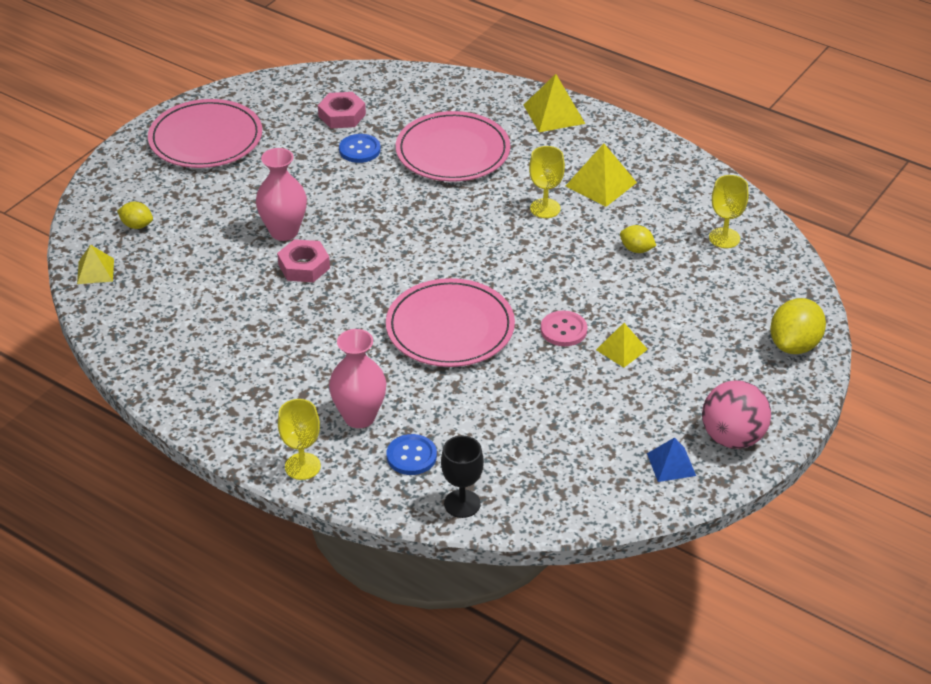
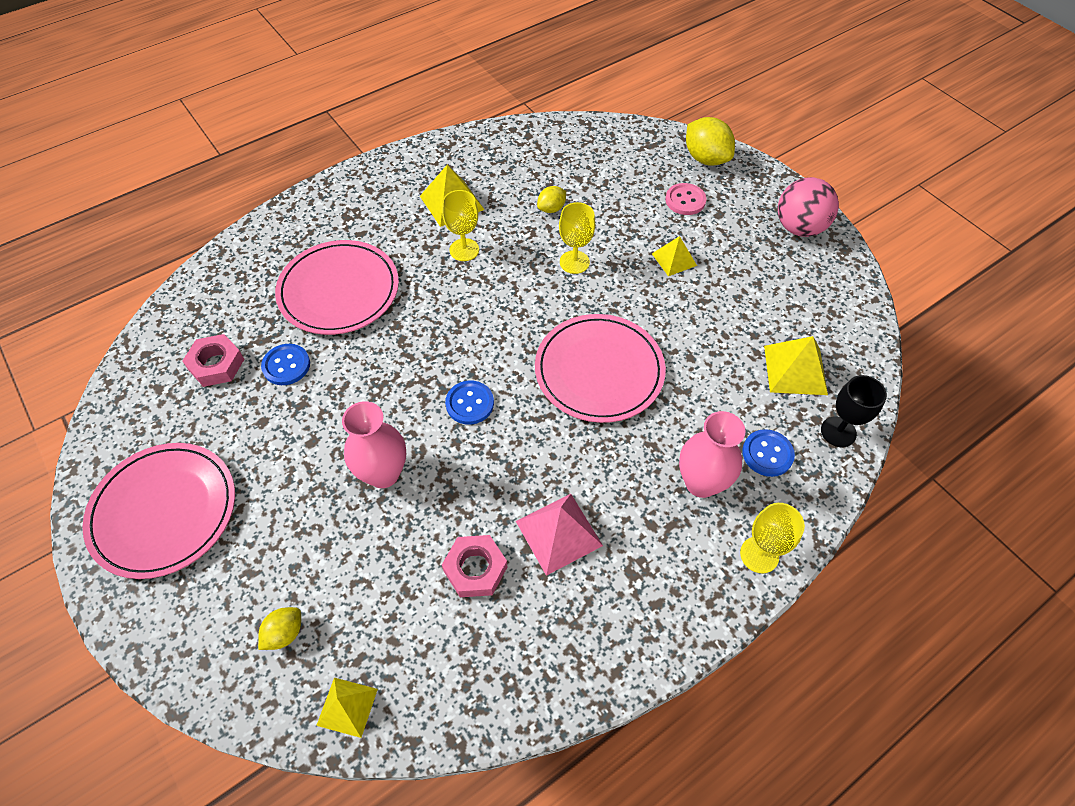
camera: 70 degrees left, 15 degrees up
pink nut [277,239,330,282] -> pink nut moved to [442,535,507,597]
yellow pyramid [524,74,585,132] -> yellow pyramid moved to [764,336,828,395]
pink button [541,311,588,346] -> pink button moved to [665,183,707,215]
blue pyramid [647,437,696,482] -> none
yellow goblet [709,175,749,248] -> yellow goblet moved to [559,202,595,274]
none -> blue button [445,381,494,425]
none -> pink pyramid [516,494,603,576]

